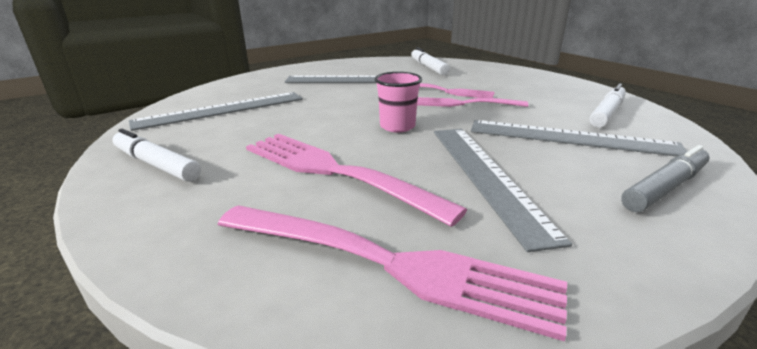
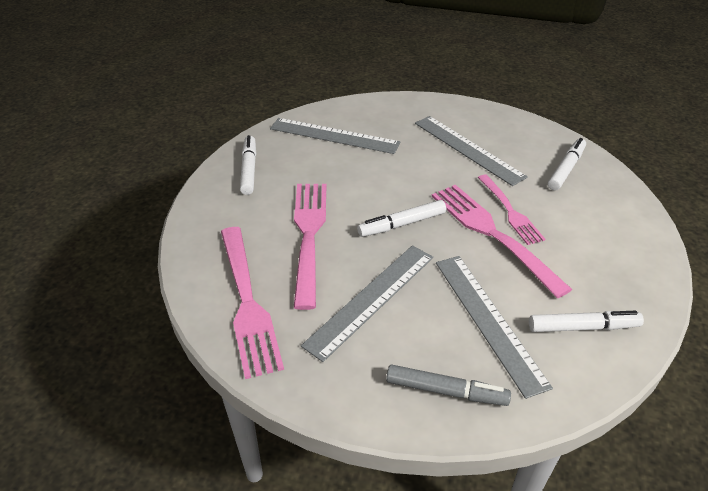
camera: 50 degrees right, 15 degrees up
pink cup [375,72,422,132] -> white marker [357,200,446,237]
pink fork [417,97,528,107] -> pink fork [432,185,572,298], size x1.59

